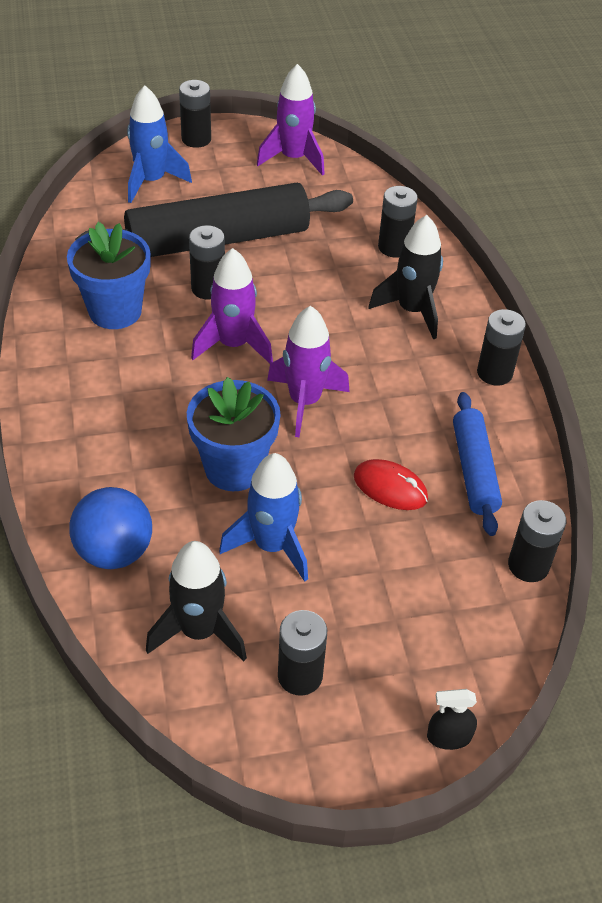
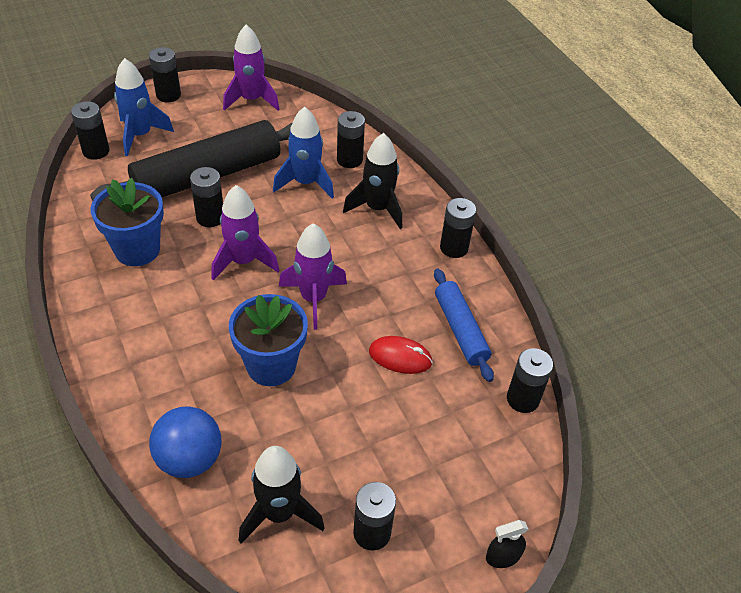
camera: 15 degrees left, 0 degrees up
blue rocket [219,453,308,582] -> blue rocket moved to [273,107,334,198]
none -> black battery [71,101,110,160]

